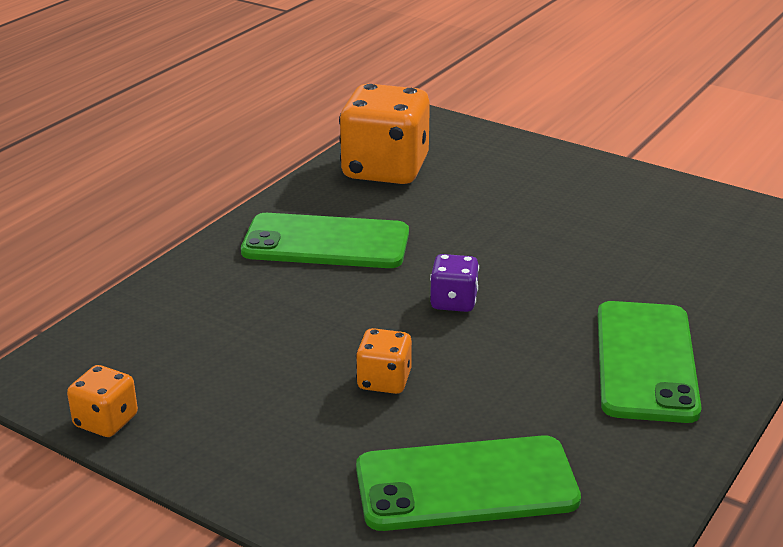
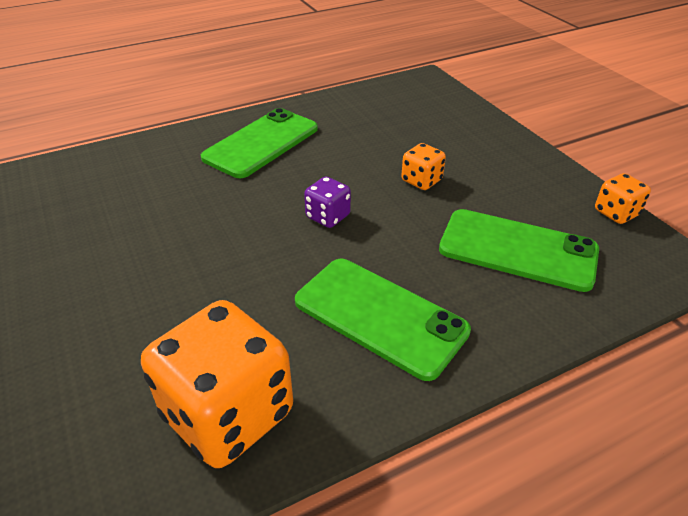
camera: 150 degrees left, 10 degrees up
green phone [356,435,581,531] -> green phone moved to [439,209,599,292]

